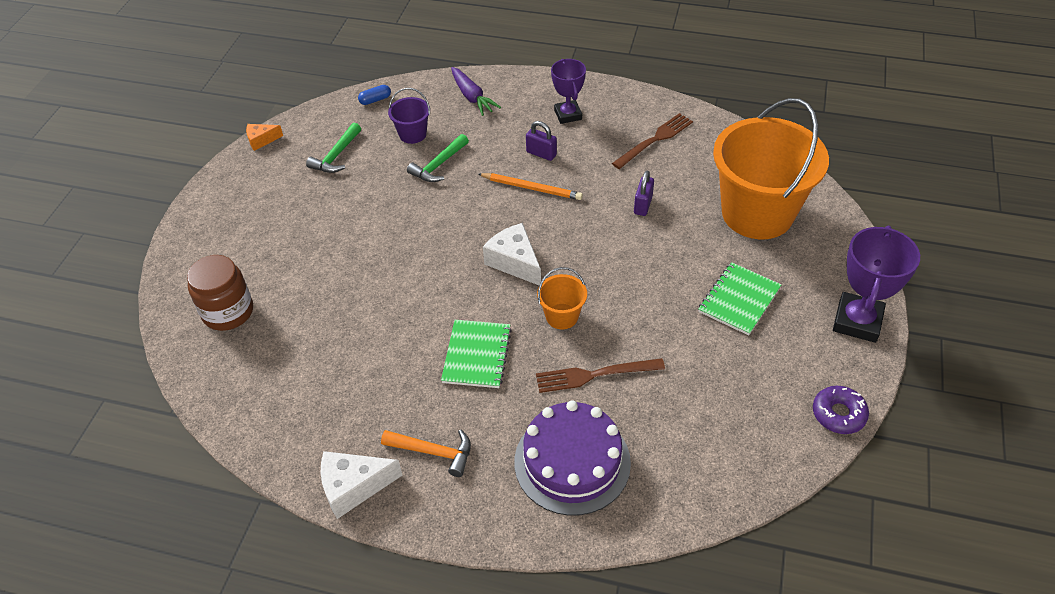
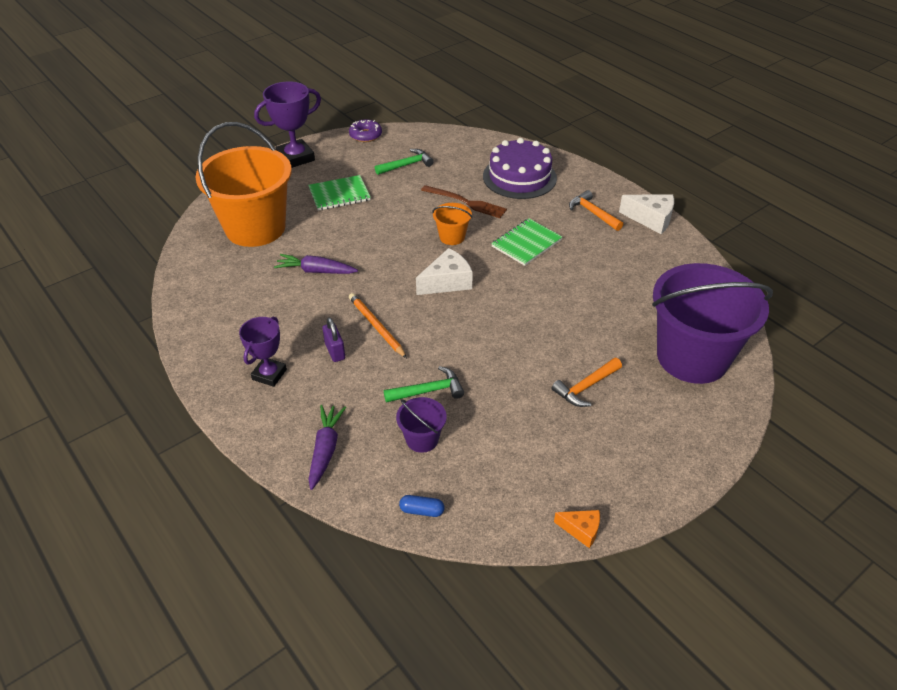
camera: 145 degrees left, 5 degrees down
brown jar [187,255,253,331] -> purple bucket [652,263,773,384]
green hammer [306,123,361,173] -> green hammer moved to [375,149,434,175]
white cheese [483,223,541,285] -> white cheese turned 120 degrees counterclockwise [416,248,473,295]
brown fork [612,113,693,169] -> none
purple padlock [634,171,654,216] -> purple carrot [274,254,358,274]
none -> orange hammer [552,358,622,407]

